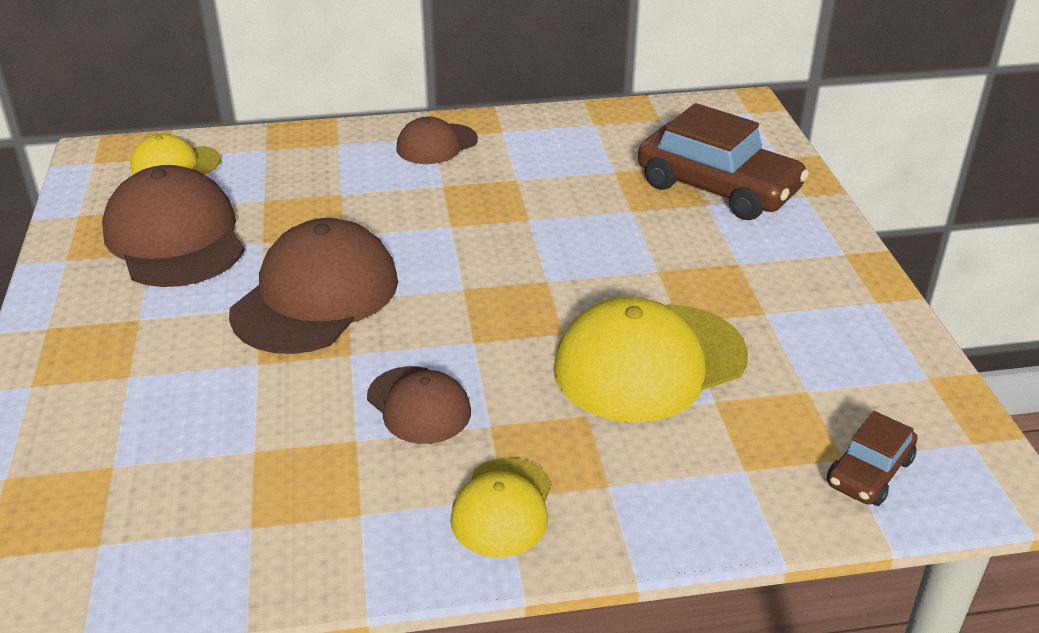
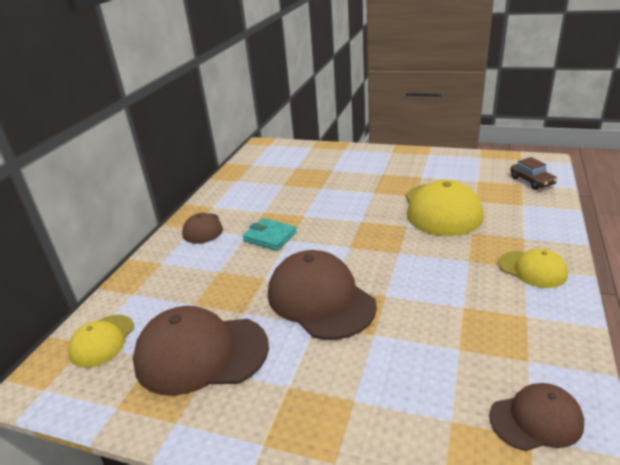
camera: 60 degrees left, 5 degrees down
brown cap [367,366,471,444] -> brown cap moved to [489,383,584,451]
brown car [638,103,809,220] -> none
none -> turquoise wallet [243,218,297,251]

